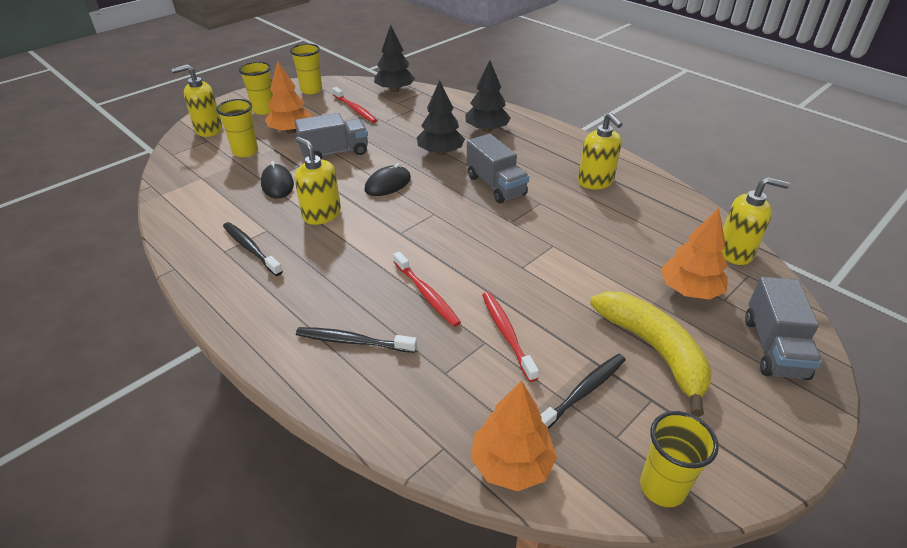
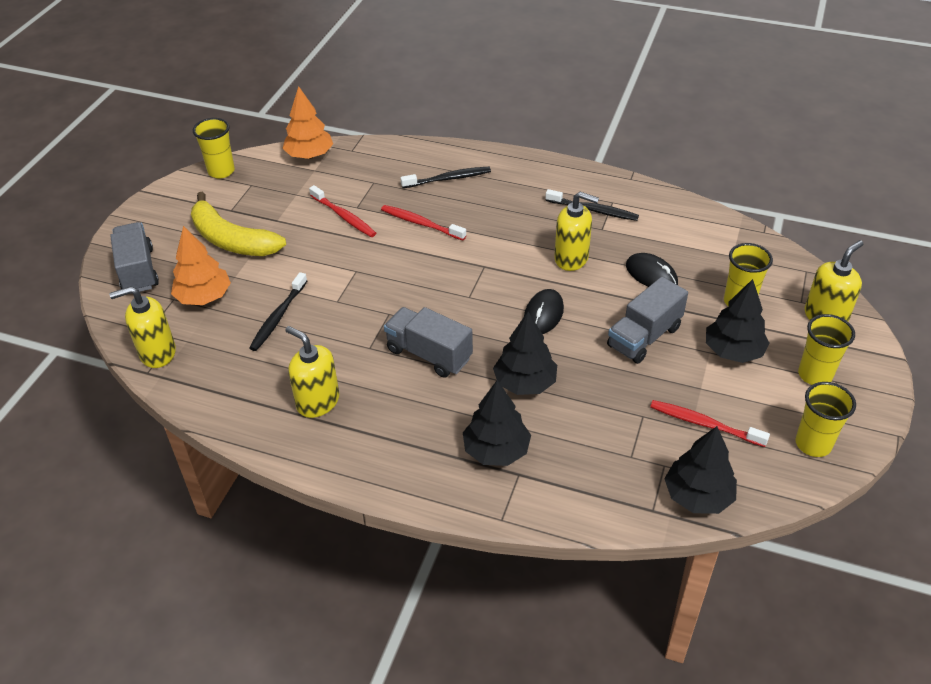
camera: 155 degrees right, 5 degrees up
orange tree [265,60,312,134] -> black tree [706,279,770,363]
black toothbrush [541,354,626,429] -> black toothbrush moved to [249,272,307,351]

